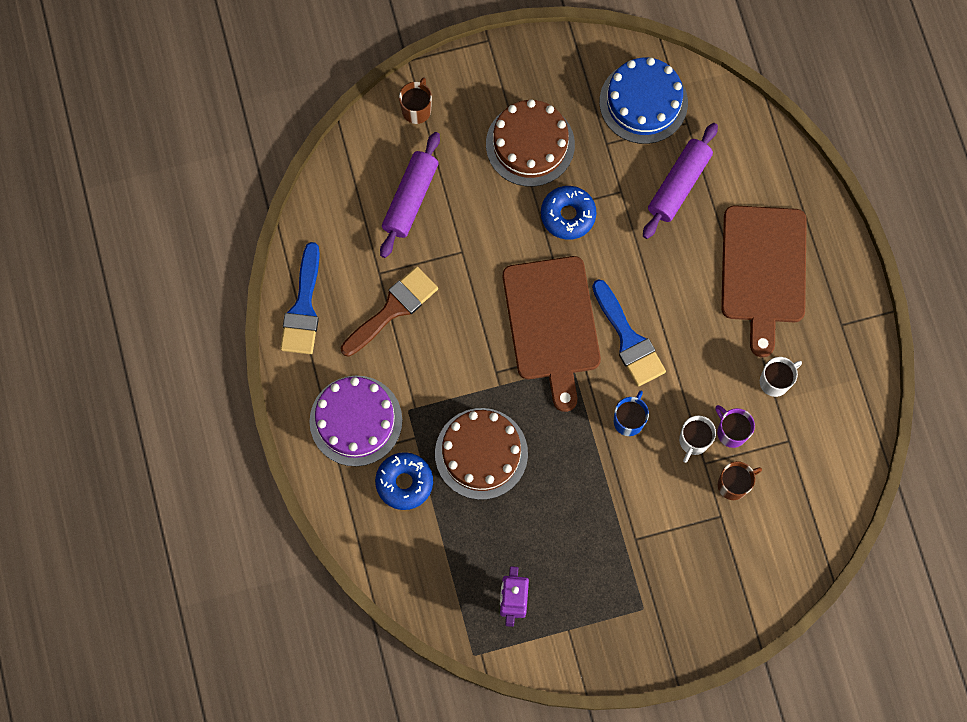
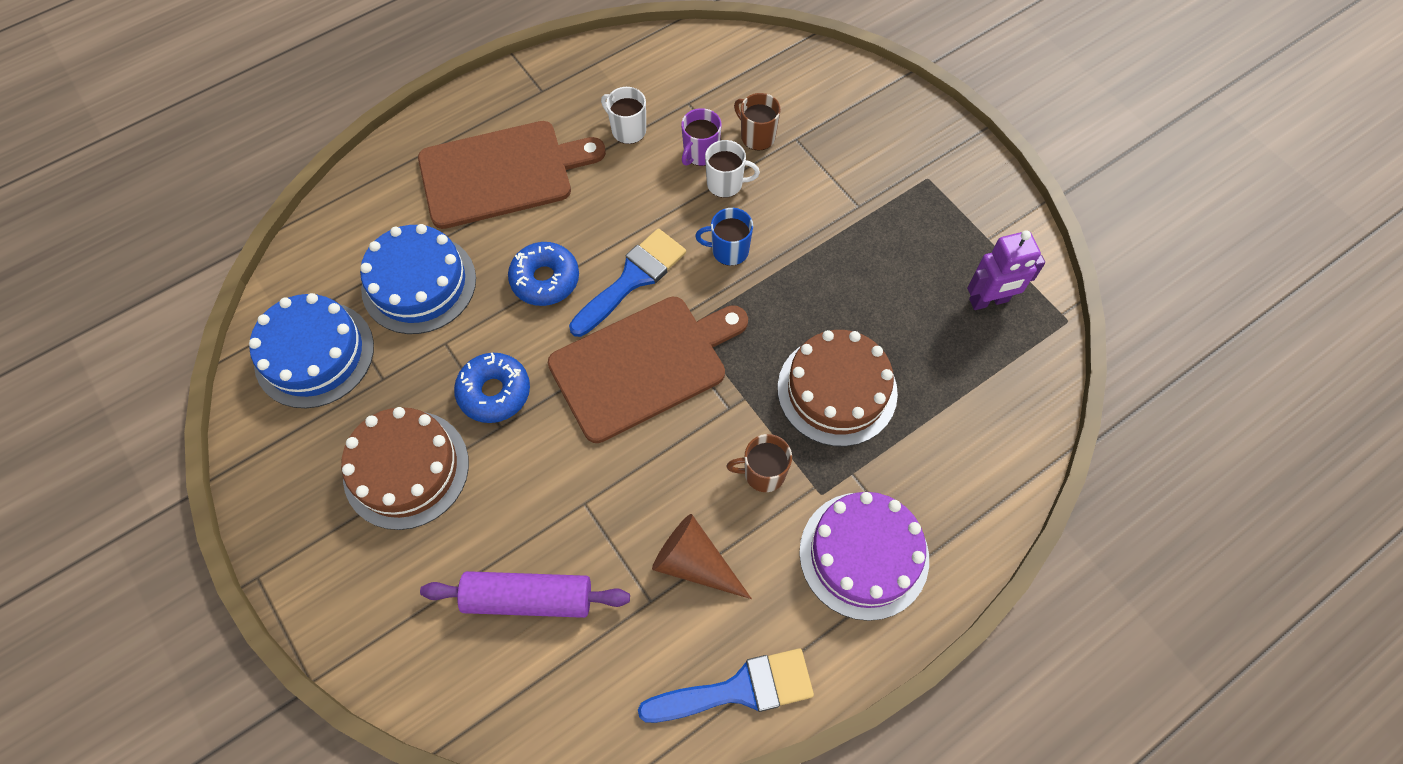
camera: 110 degrees left, 10 degrees down
brown brush [341,266,438,357] -> brown cone [652,514,752,599]
blue donut [375,452,433,510] -> blue donut moved to [508,242,579,306]
brown mug [399,77,432,124] -> brown mug moved to [726,434,792,492]
purple rolling pin [643,123,718,239] -> blue cake [360,224,476,334]

